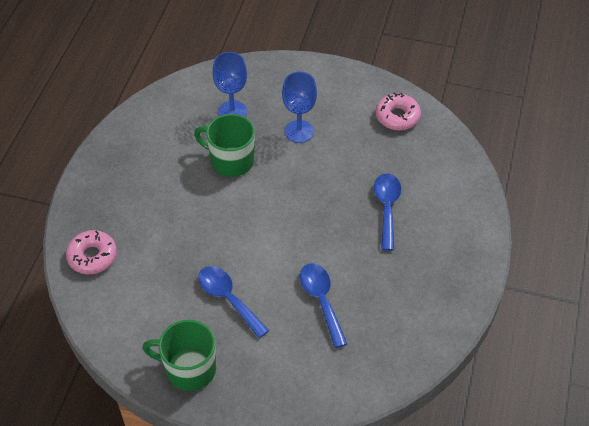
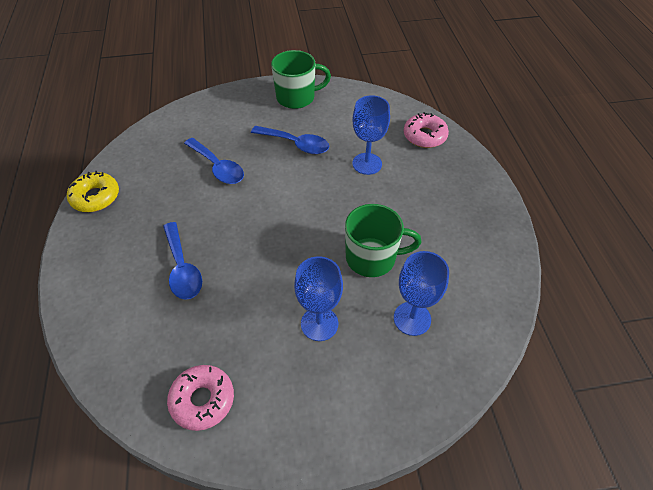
camera: 155 degrees right, 0 degrees up
none -> yellow donut [67,171,119,212]
none -> blue goblet [352,95,390,175]

